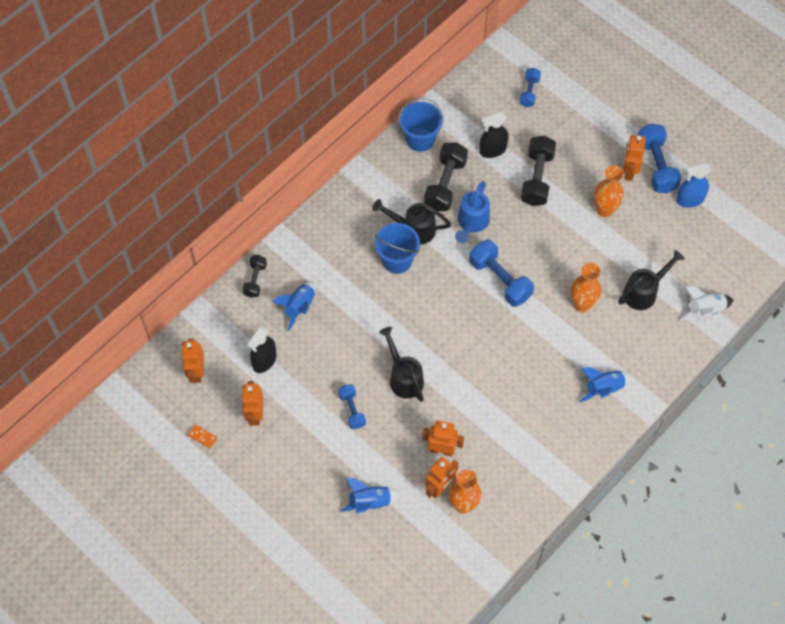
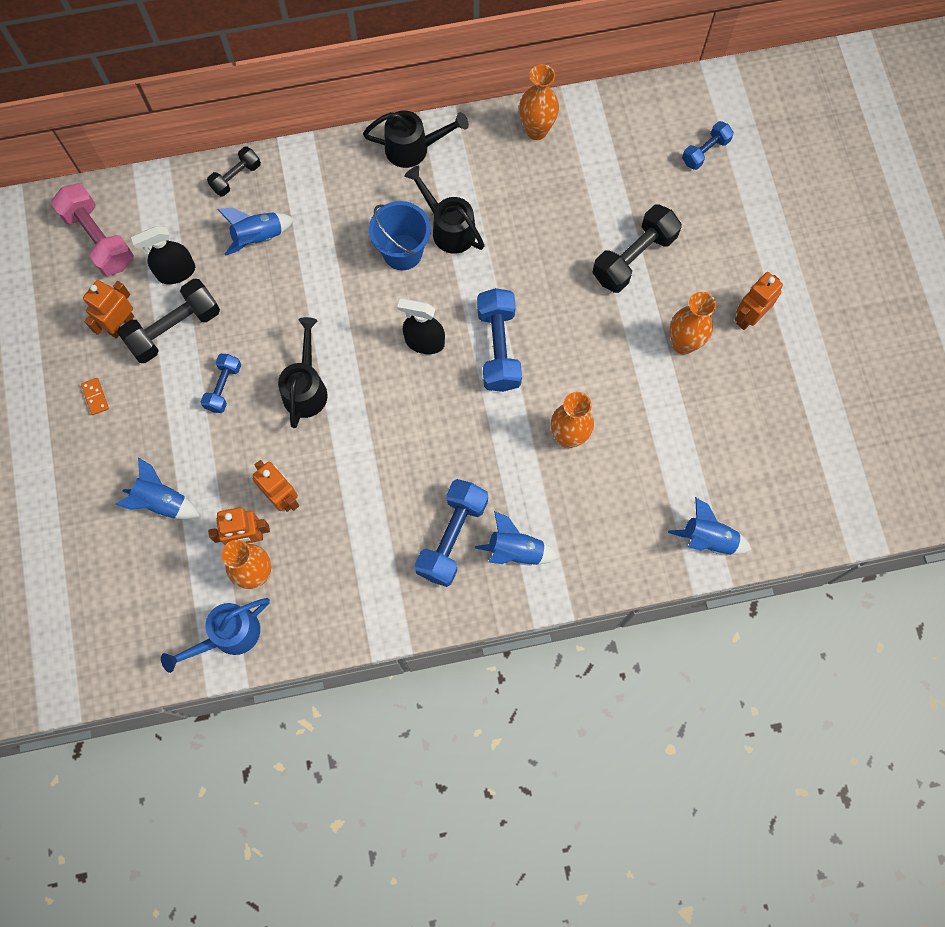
camera: 35 degrees right, 10 degrees up
orange robot [181,339,204,383] -> pink dumbbell [51,183,134,276]
orange domino [188,424,217,449] -> orange domino moved to [81,378,109,415]
blue bucket [399,97,444,152] -> orange vase [519,64,559,140]
black dumbbell [424,142,468,211] -> black dumbbell moved to [117,279,220,363]
blue watering can [455,181,490,243] -> blue watering can moved to [161,598,270,673]
black spray bottle [479,112,509,158] -> black spray bottle moved to [397,298,445,354]
black watering can [618,250,685,310] -> black watering can moved to [363,110,469,168]
blue dumbbell [638,123,682,193] -> blue dumbbell moved to [415,479,488,587]
blue spray bottle [676,163,712,208] -> none
white rocket [680,287,733,321] -> blue rocket [668,497,752,555]

